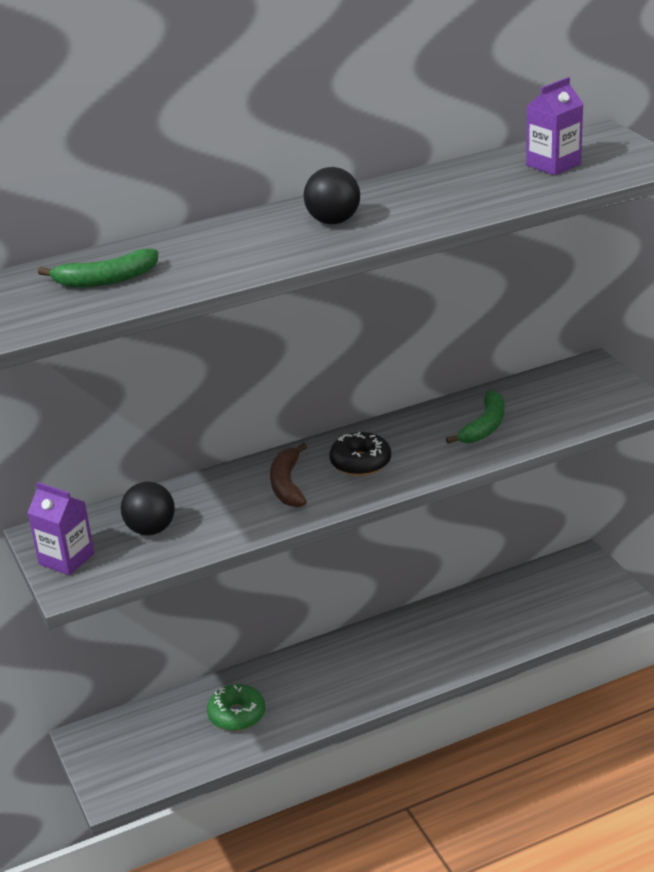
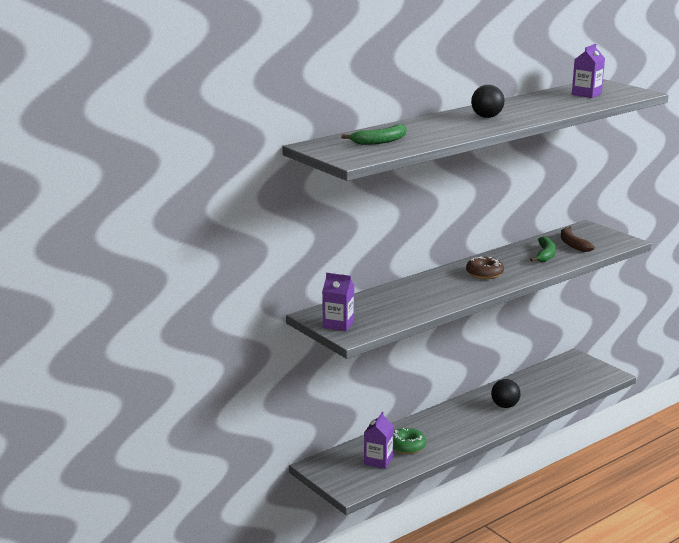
camera: 15 degrees left, 10 degrees down
black ball [121,482,175,535] -> black ball moved to [491,379,521,408]
brown banana [270,443,307,507] -> brown banana moved to [561,226,595,252]
black donut [329,432,391,476] -> brown donut [466,256,504,279]
none -> purple carton [364,412,394,469]

